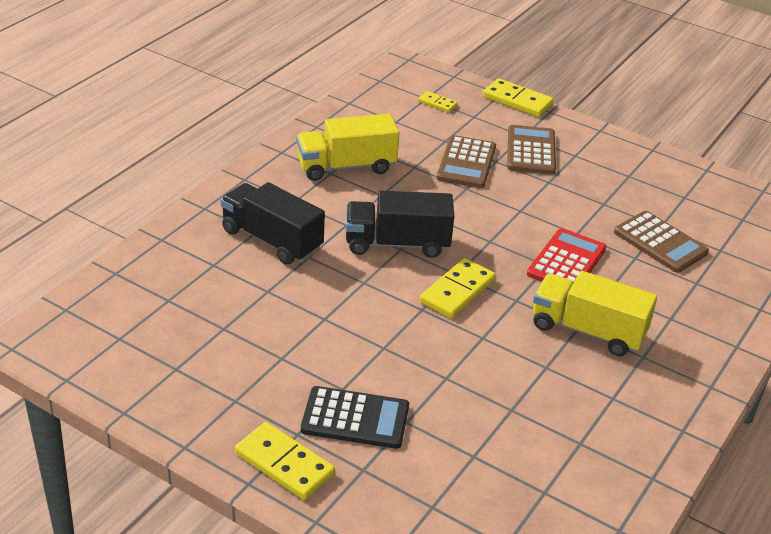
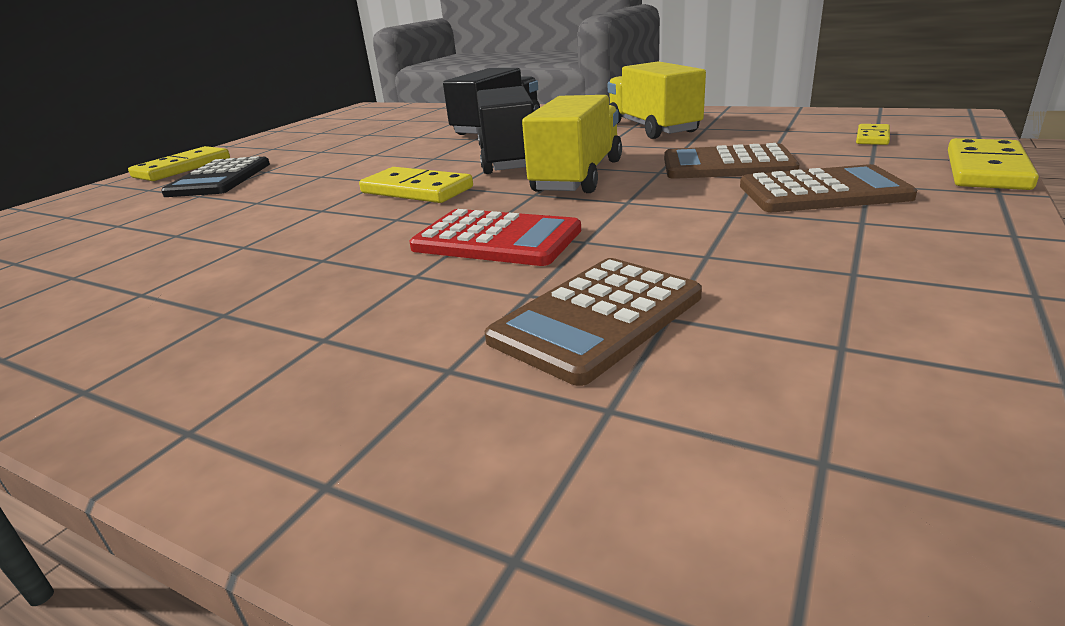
camera: 90 degrees right, 10 degrees down
yellow truck [533,271,657,357] -> yellow truck moved to [522,95,622,193]

